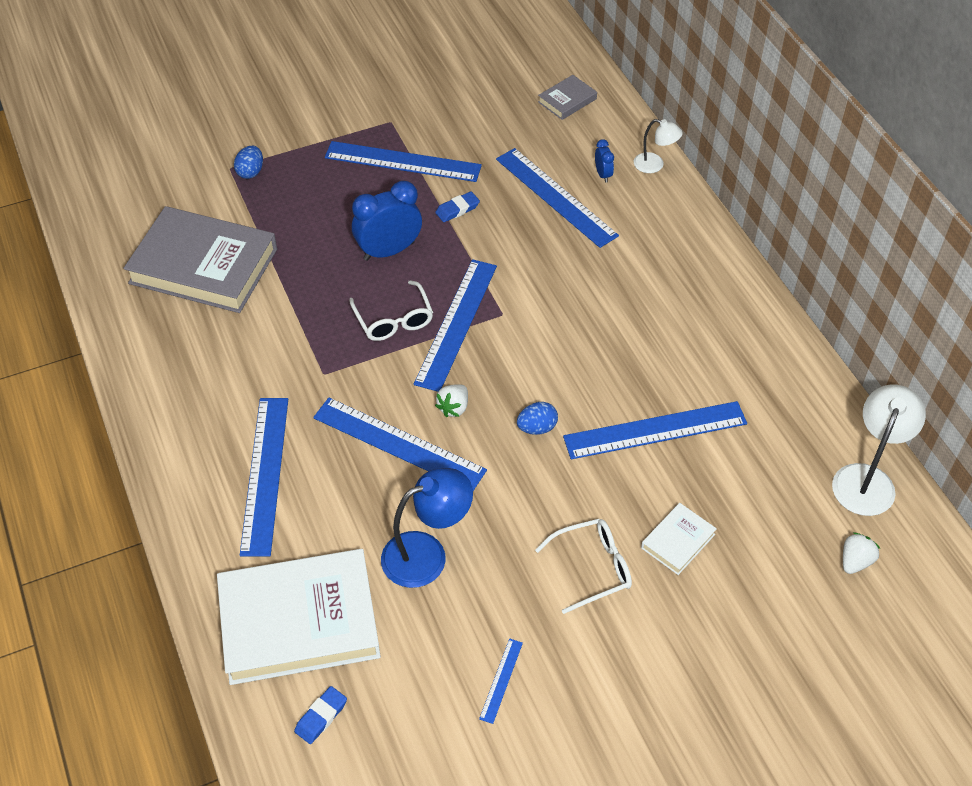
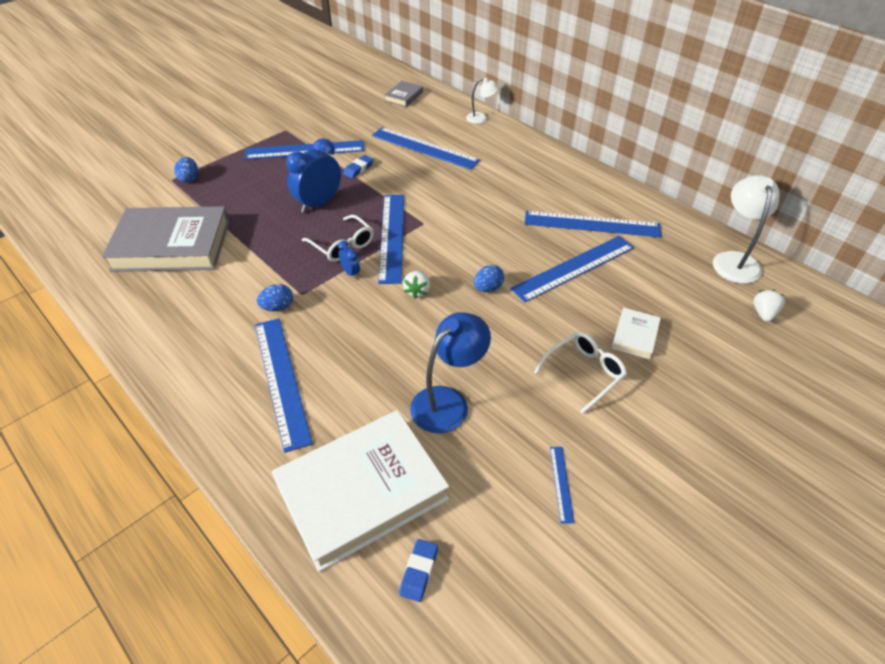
camera: 20 degrees left, 5 degrees down
blue ruler [313,398,487,491] -> blue ruler moved to [525,211,662,237]
blue clock [595,139,614,183] -> blue clock moved to [338,241,360,279]
none -> blue egg [257,284,293,311]

